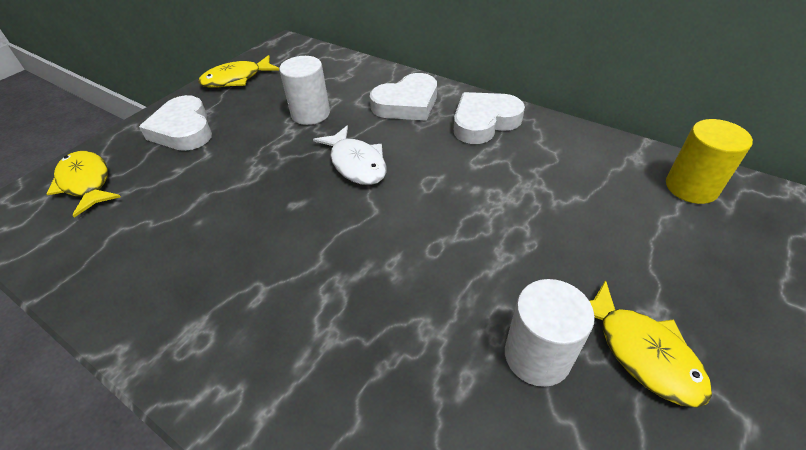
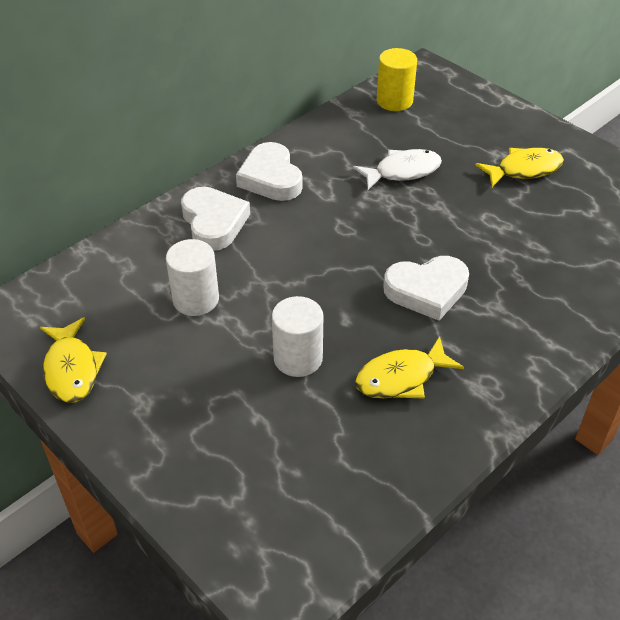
camera: 80 degrees left, 0 degrees up
yellow fish [46,151,121,218] -> yellow fish moved to [355,336,464,399]
white heart [139,95,212,151] -> white heart moved to [383,256,469,321]
white fish [313,125,386,185] -> white fish moved to [353,149,442,190]
white cylinder [505,279,595,387] -> white cylinder moved to [272,296,323,377]

